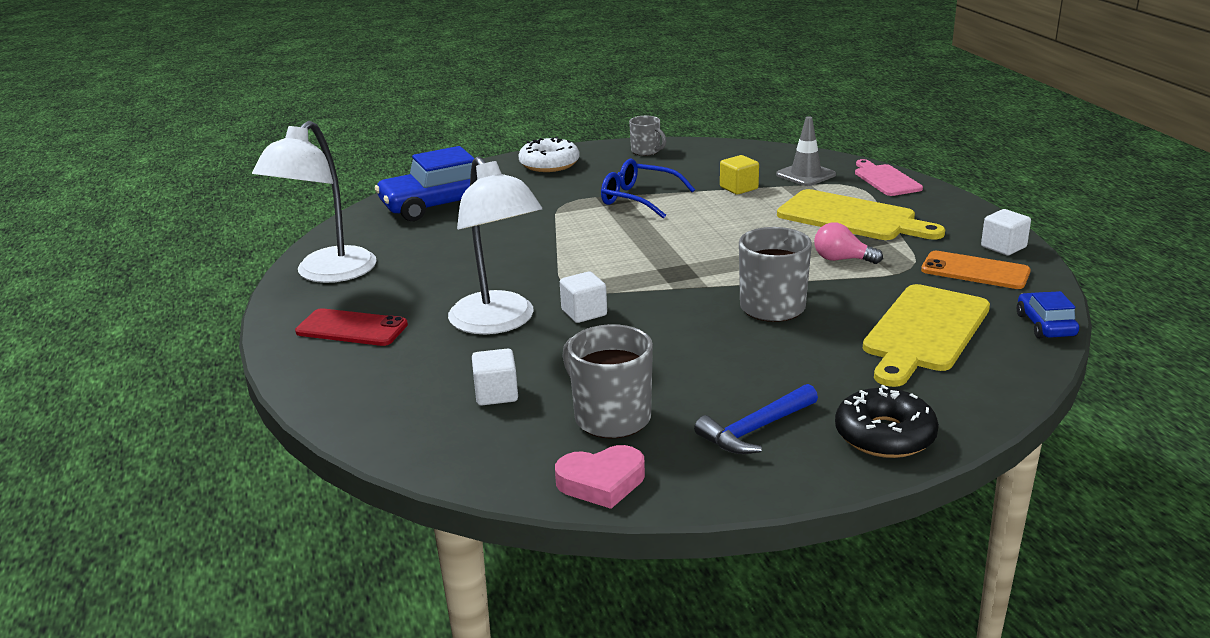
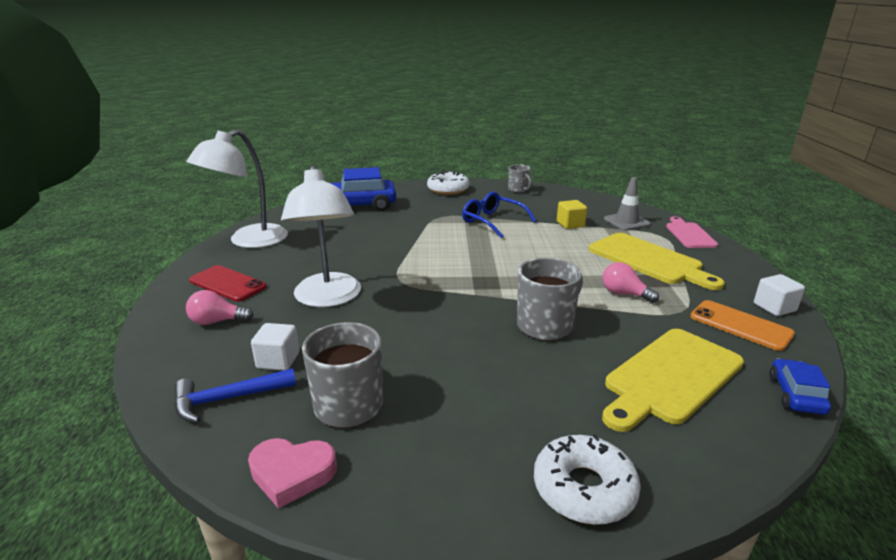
camera: 15 degrees right, 0 degrees up
white cube [560,272,607,323] -> none
blue hammer [694,384,818,454] -> blue hammer moved to [174,368,296,423]
black donut [835,385,939,458] -> white donut [534,434,641,525]
none -> pink light bulb [186,290,254,325]

